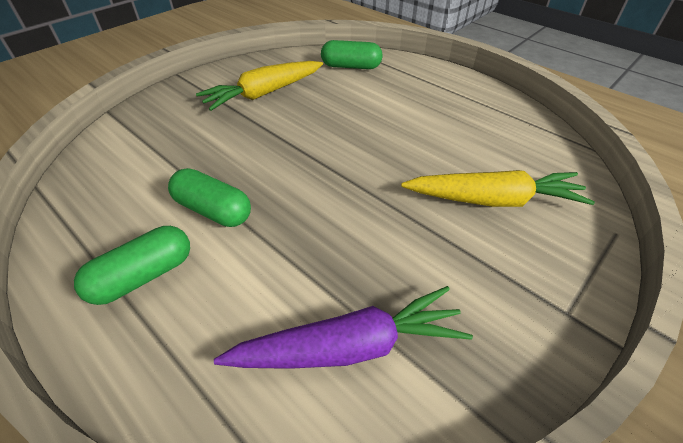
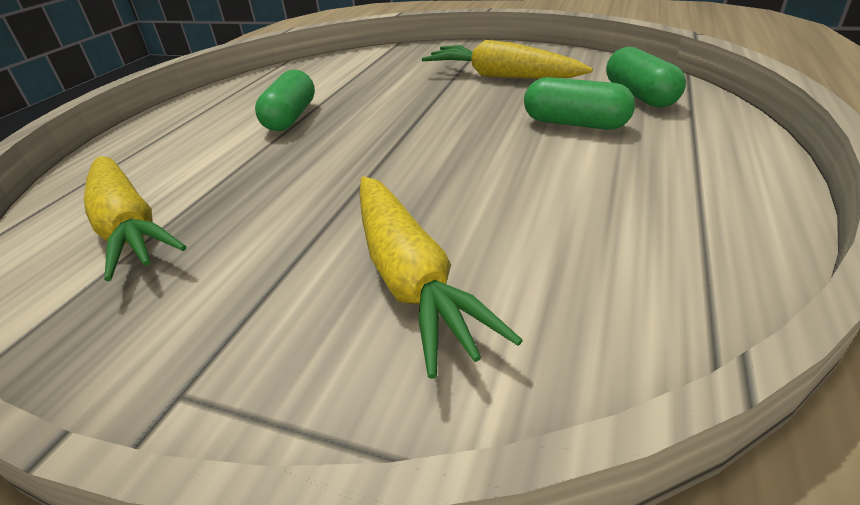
camera: 70 degrees right, 10 degrees down
green capsule [74,226,190,305] -> green capsule moved to [524,77,635,130]
purple carrot [214,286,473,369] -> yellow carrot [84,156,187,281]

